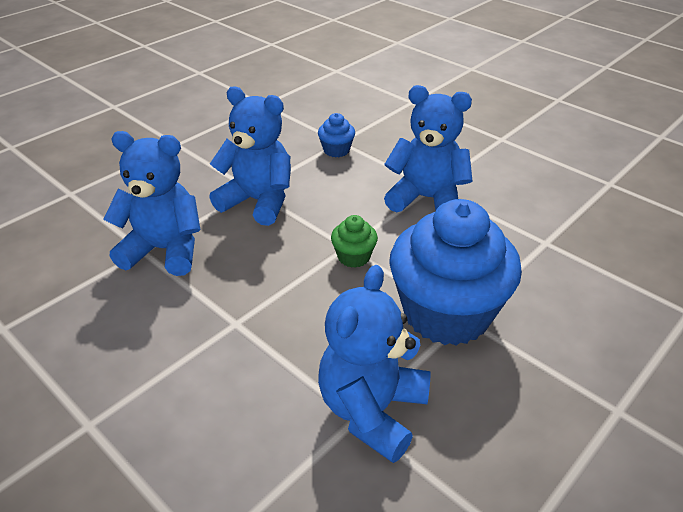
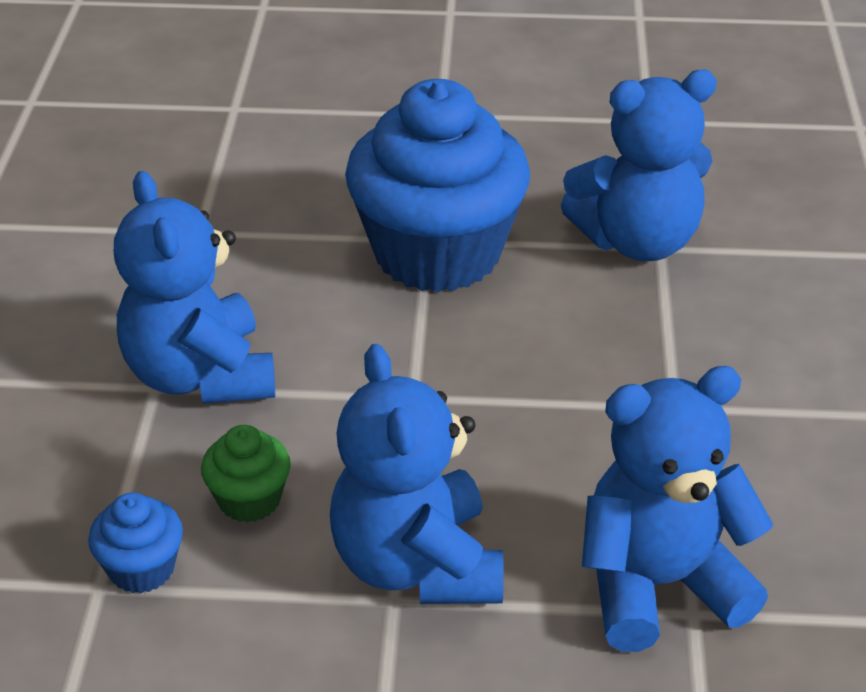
camera: 130 degrees left, 0 degrees up
blue teddy bear [104,131,201,276] -> blue teddy bear turned 105 degrees clockwise [582,366,774,652]
green cupcake [331,215,378,268] -> green cupcake moved to [201,425,291,522]

